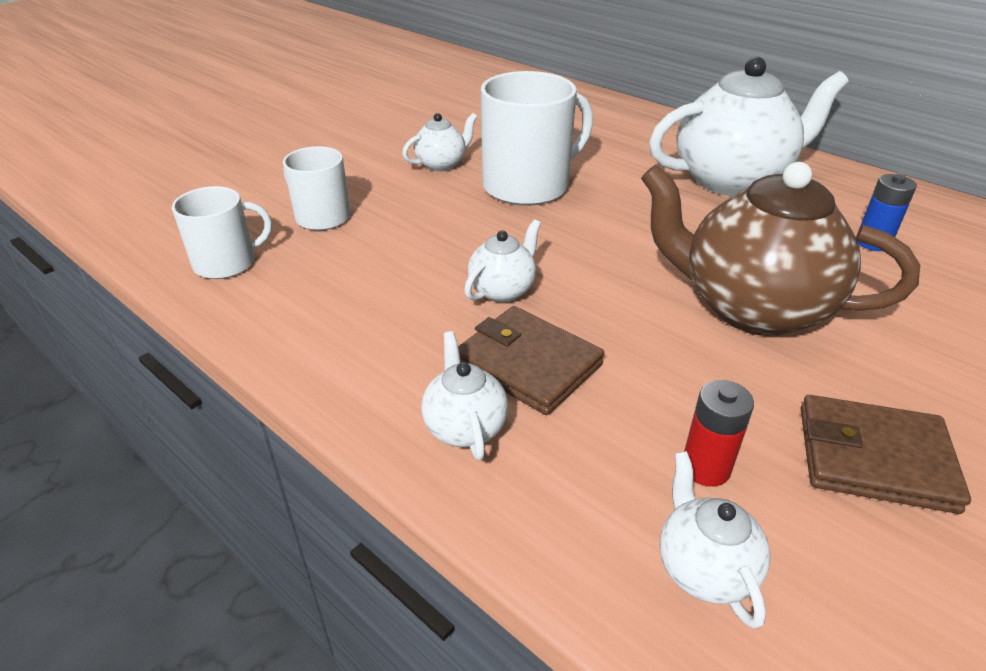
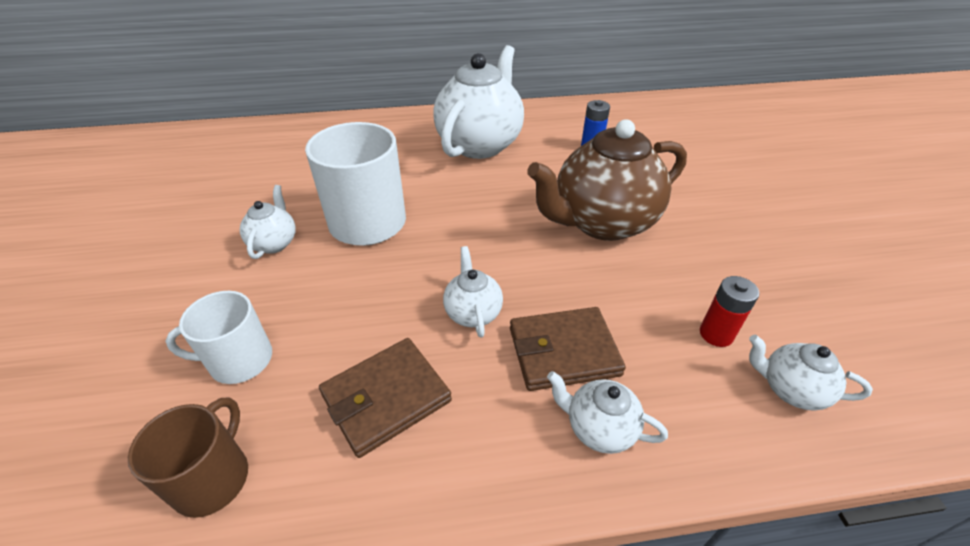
camera: 50 degrees left, 5 degrees up
white mug [172,186,272,279] -> brown mug [128,397,248,518]
brown wallet [801,395,971,514] -> brown wallet moved to [319,338,452,458]

